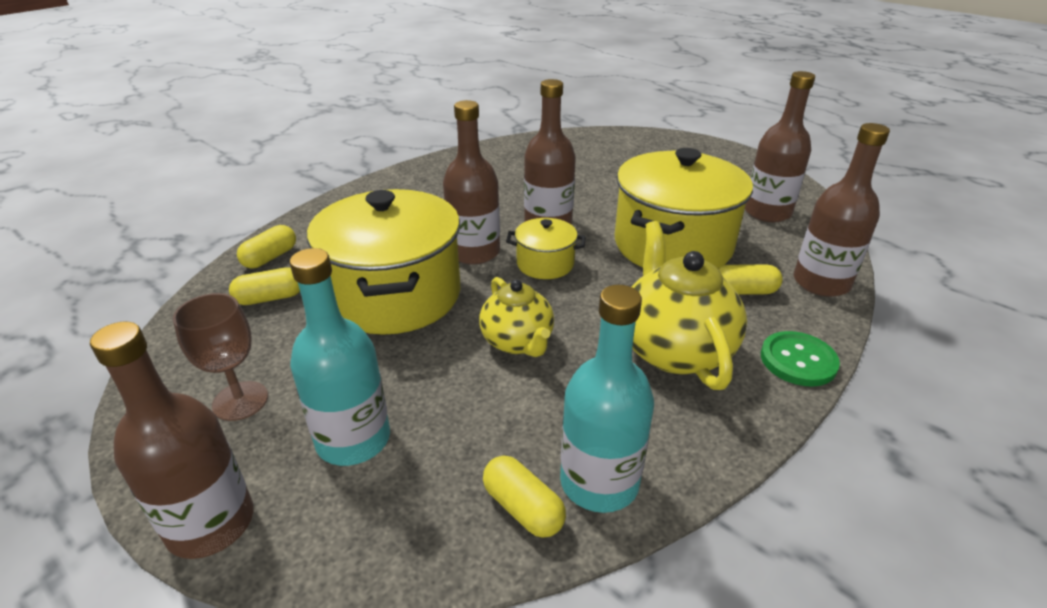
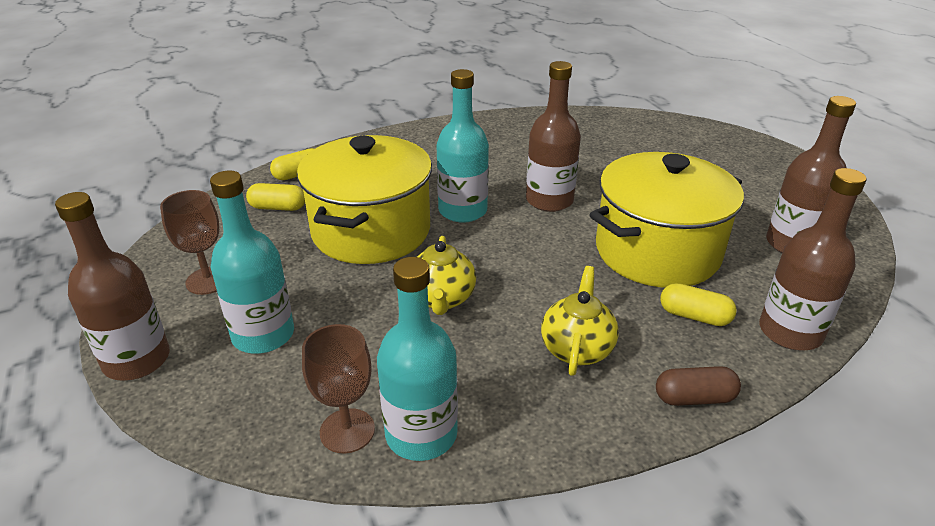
camera: 25 degrees right, 0 degrees up
brown bottle [443,100,500,265] -> turquoise bottle [436,69,489,223]
yellow capsule [483,455,566,538] -> brown goblet [302,324,375,453]
yellow pot [506,218,586,279] -> none
yellow teapot [632,221,747,390] -> yellow teapot [541,266,619,376], size x0.64
green button [761,331,840,387] -> brown capsule [656,366,741,406]

